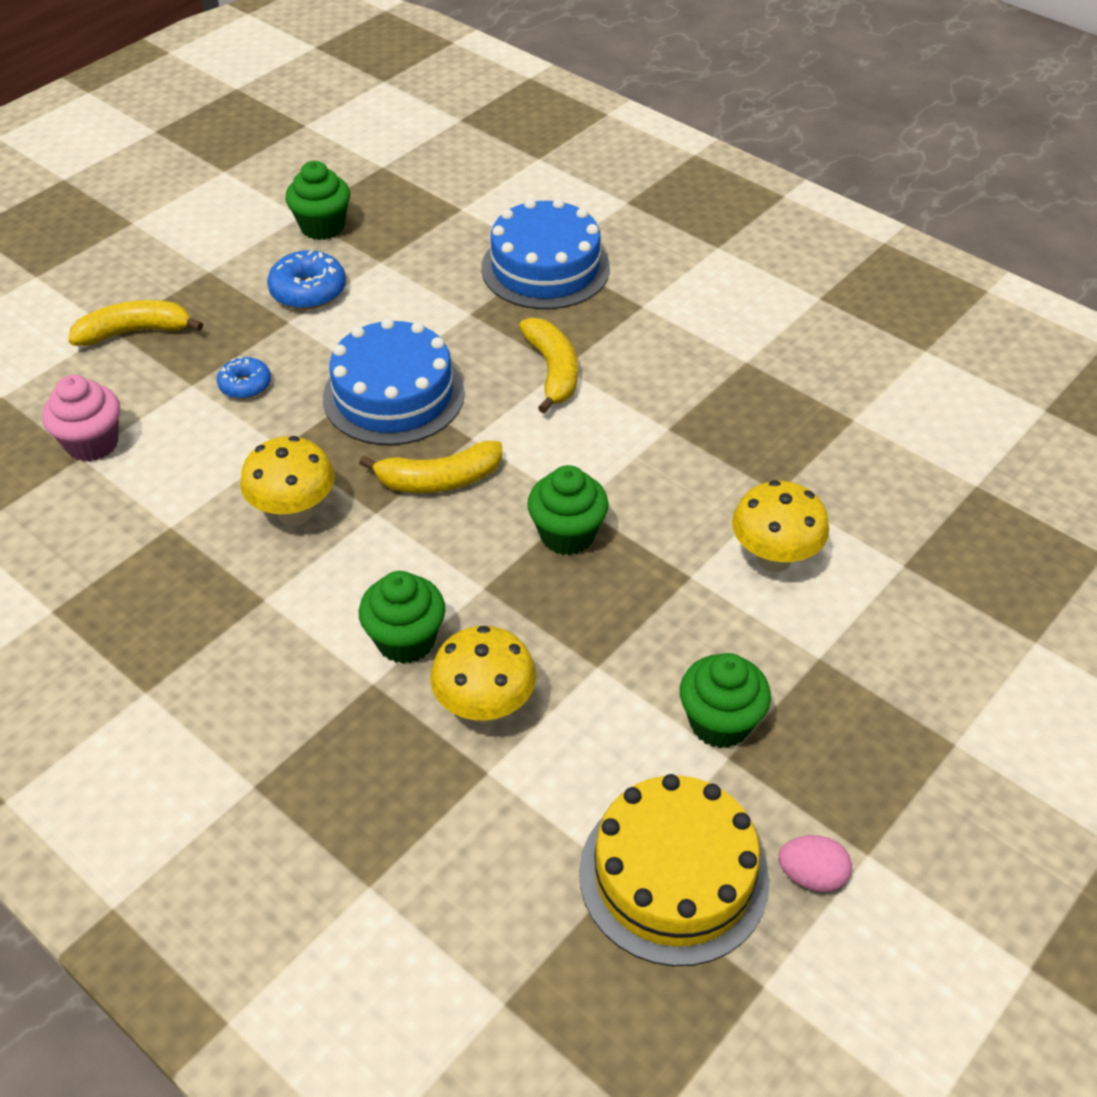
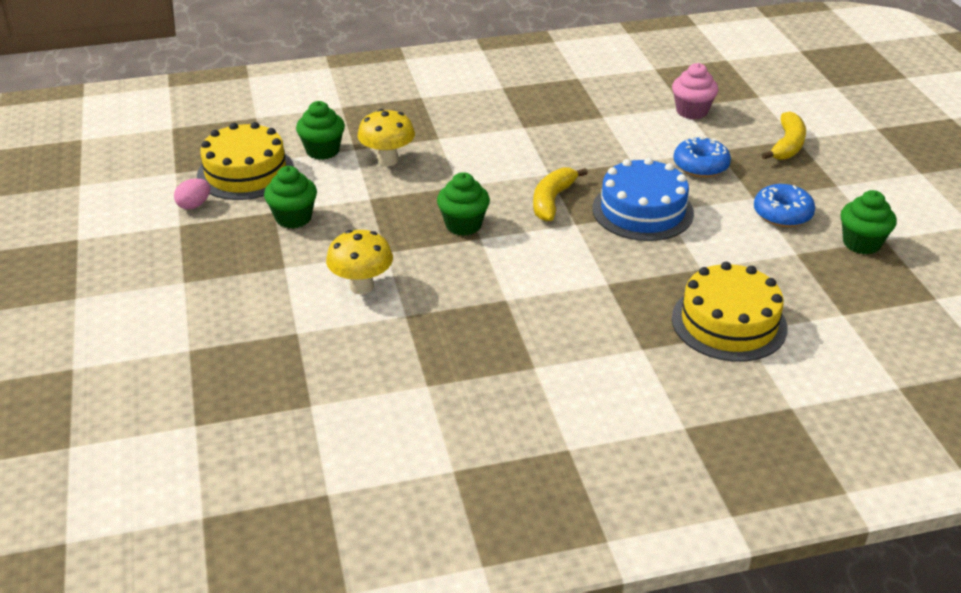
camera: 125 degrees right, 10 degrees down
blue donut [217,357,271,399] -> blue donut [673,136,731,177], size x1.56
yellow mushroom [240,436,335,526] -> none
green cupcake [359,571,445,664] -> green cupcake moved to [296,101,345,160]
blue cake [481,198,610,309] -> yellow cake [672,262,788,362]
yellow banana [519,318,578,414] -> none

